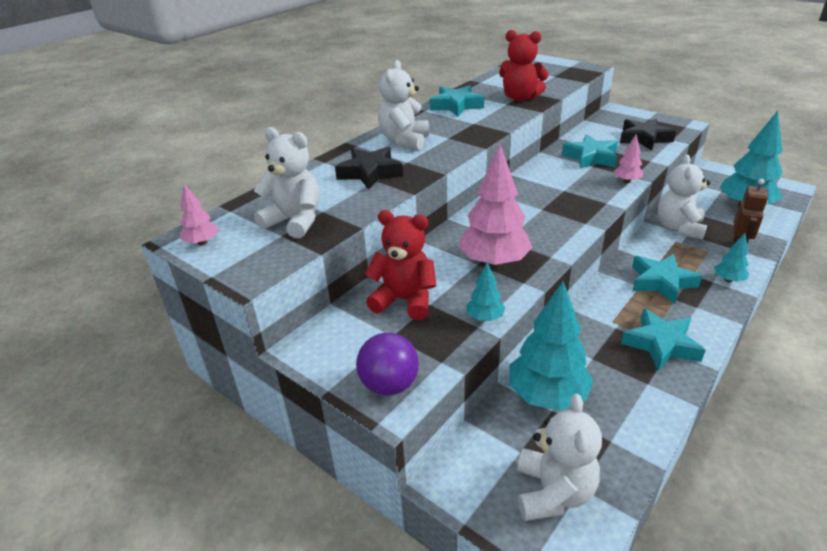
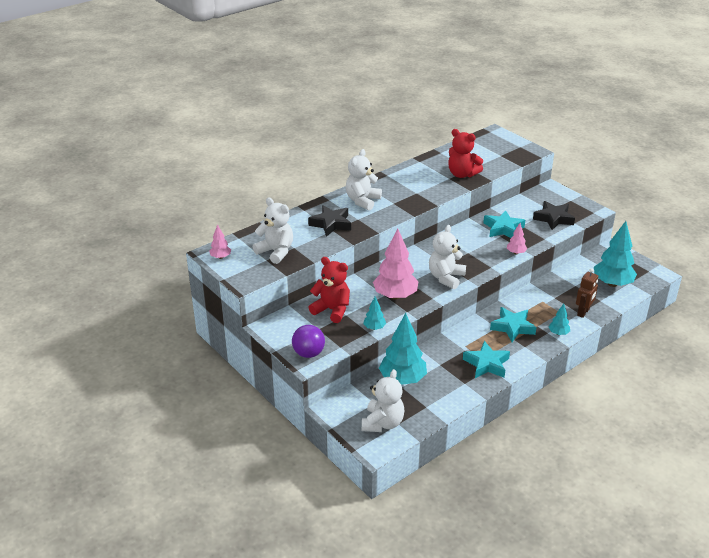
camera: 10 degrees right, 0 degrees up
turquoise star [430,85,484,116] -> none
white teddy bear [658,155,710,240] -> white teddy bear moved to [429,225,466,289]

